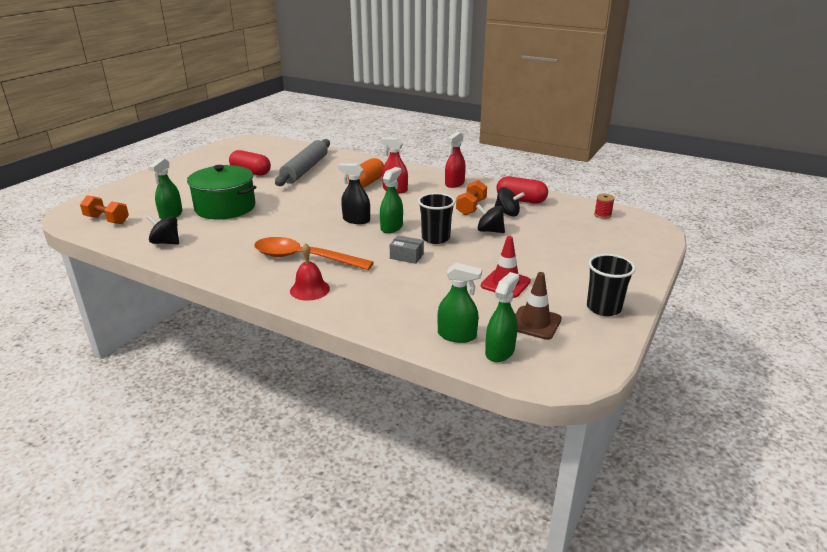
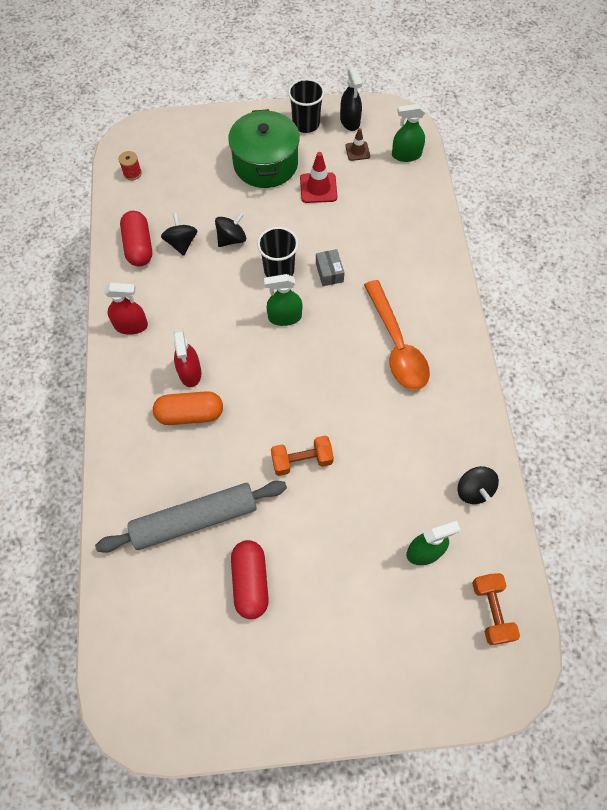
camera: 125 degrees left, 35 degrees up
green pot [187,165,256,219] -> green pot moved to [228,109,300,188]
red bell [290,243,330,301] -> none
black spray bottle [338,163,370,224] -> black spray bottle moved to [340,67,362,131]
green spray bottle [437,263,482,343] -> none
orange dumbbell [456,180,487,215] -> orange dumbbell moved to [271,436,334,476]
black spinning top [476,204,505,233] -> black spinning top turned 120 degrees counterclockwise [215,212,246,247]
brown traffic cone [515,272,562,340] -> brown traffic cone [345,128,370,161], size x0.64

